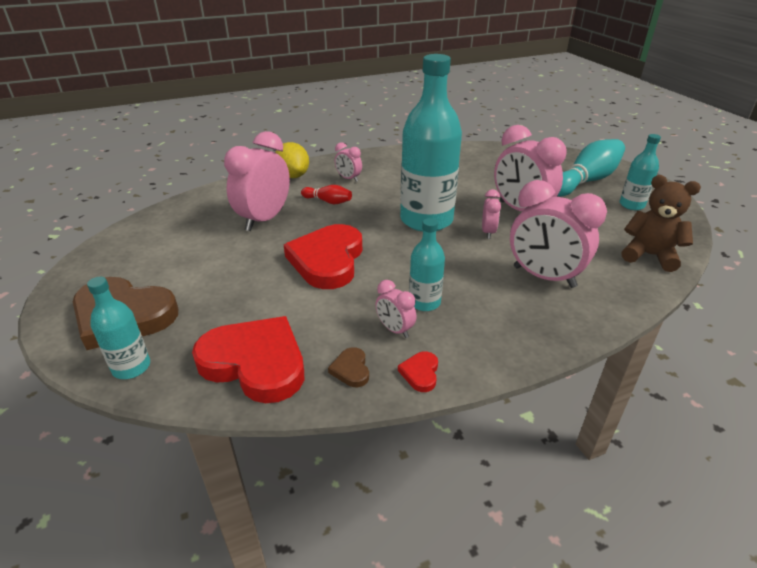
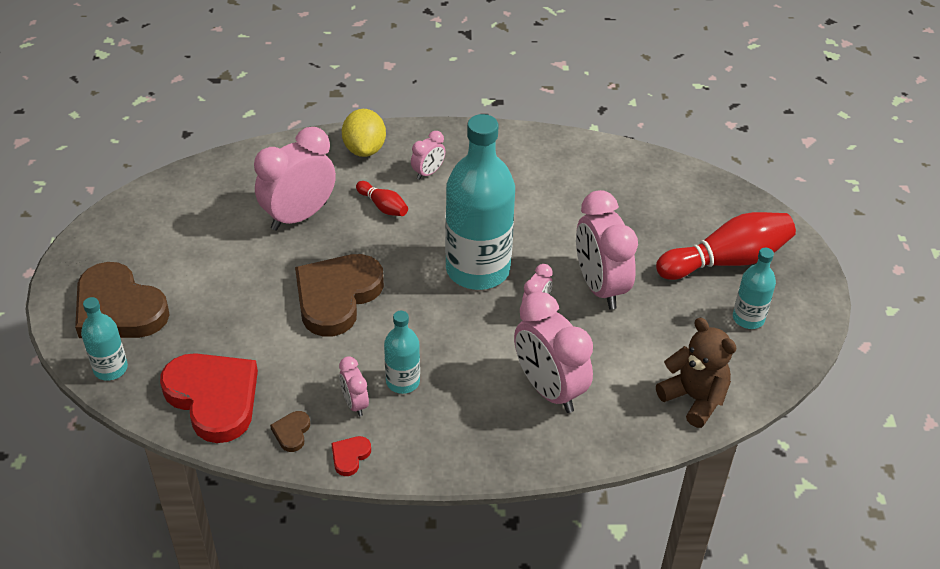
camera: 20 degrees right, 10 degrees up
red heart [284,224,362,289] -> brown heart [295,254,384,337]
pink clock [335,142,362,182] -> pink clock turned 105 degrees counterclockwise [411,131,445,180]
turquoise bowling pin [557,139,625,196] -> red bowling pin [656,212,796,280]

